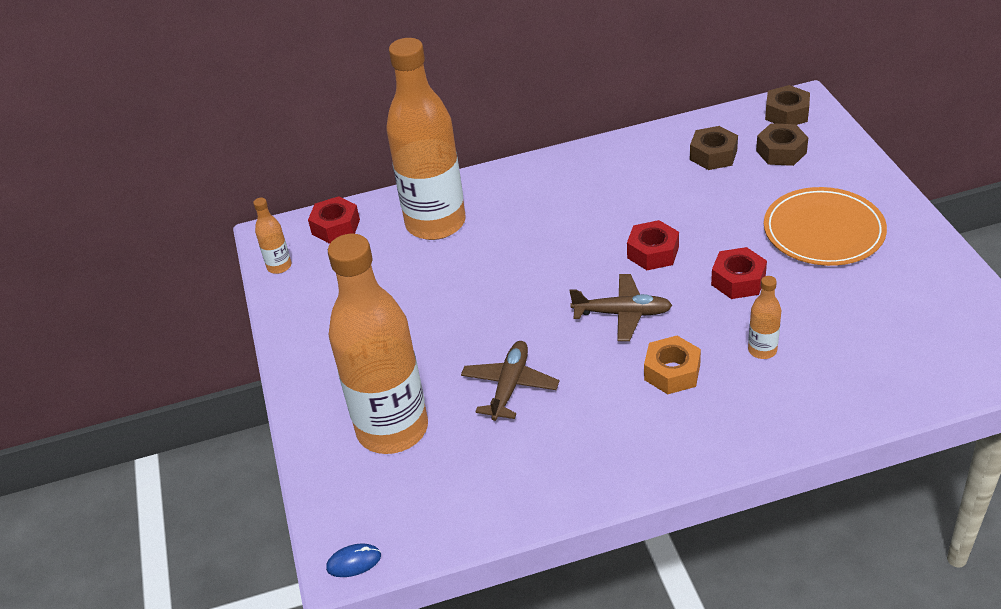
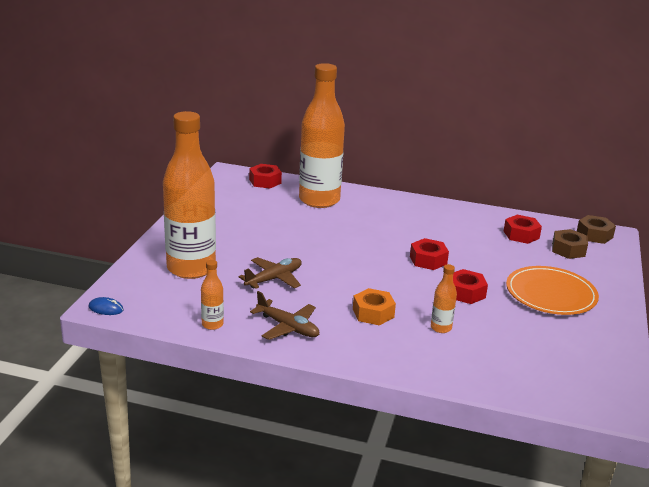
camera: 25 degrees right, 15 degrees down
orange bottle [253,198,291,274] -> orange bottle moved to [201,260,224,330]
brown plane [570,274,672,341] -> brown plane moved to [250,291,319,340]
brown nut [690,126,738,170] -> red nut [504,215,542,244]

